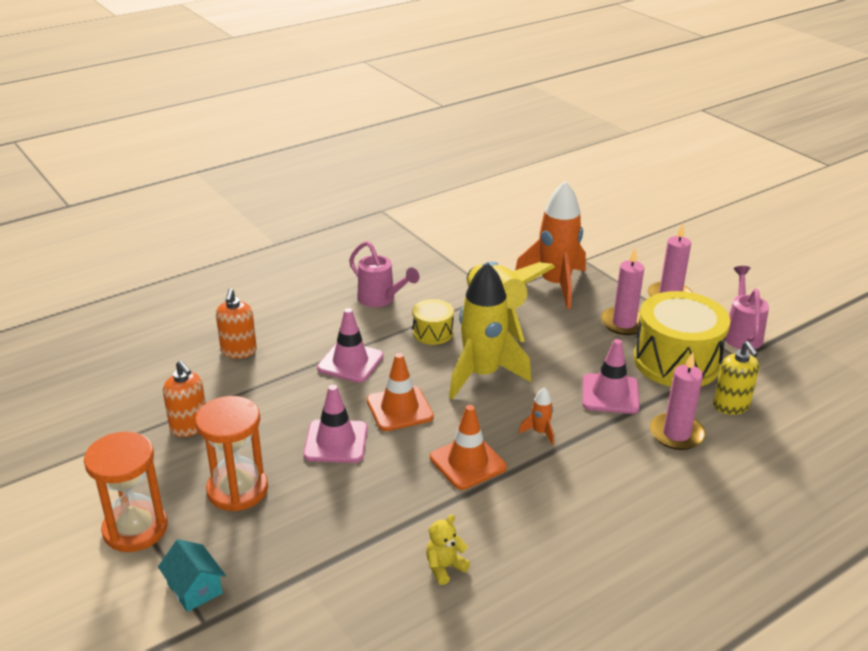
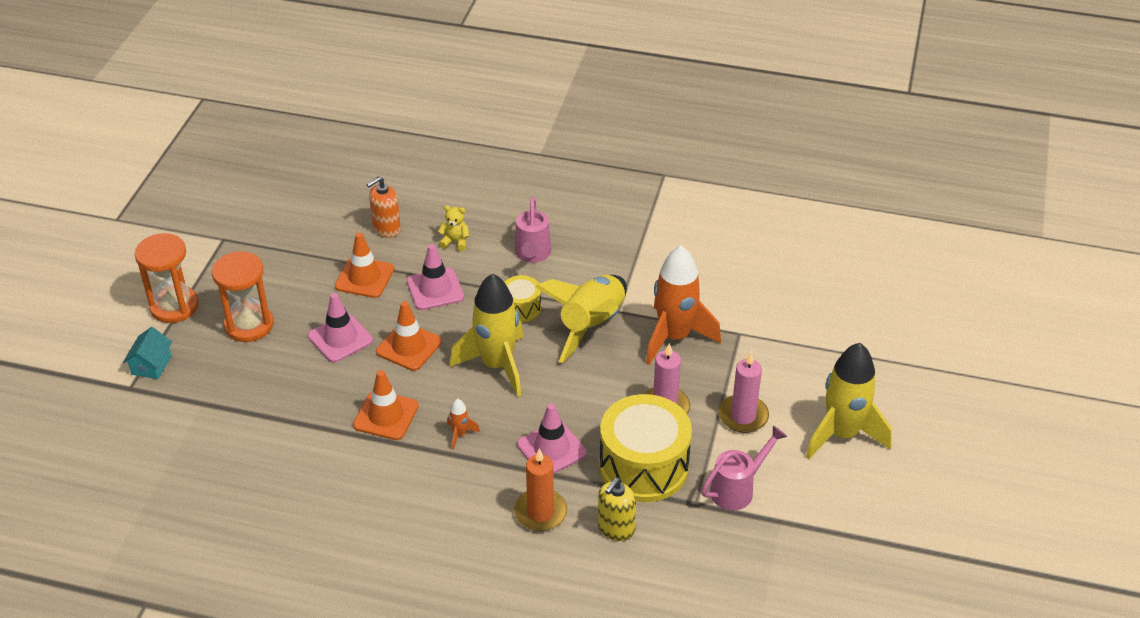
camera: 50 degrees right, 10 degrees up
orange soap dispenser [163,360,206,437] -> none
yellow teddy bear [426,515,470,585] -> yellow teddy bear moved to [438,205,470,251]
pink candle [650,352,706,450] -> orange candle [514,449,567,531]
none -> orange traffic cone [335,233,394,298]
none -> yellow rocket [806,343,892,460]

